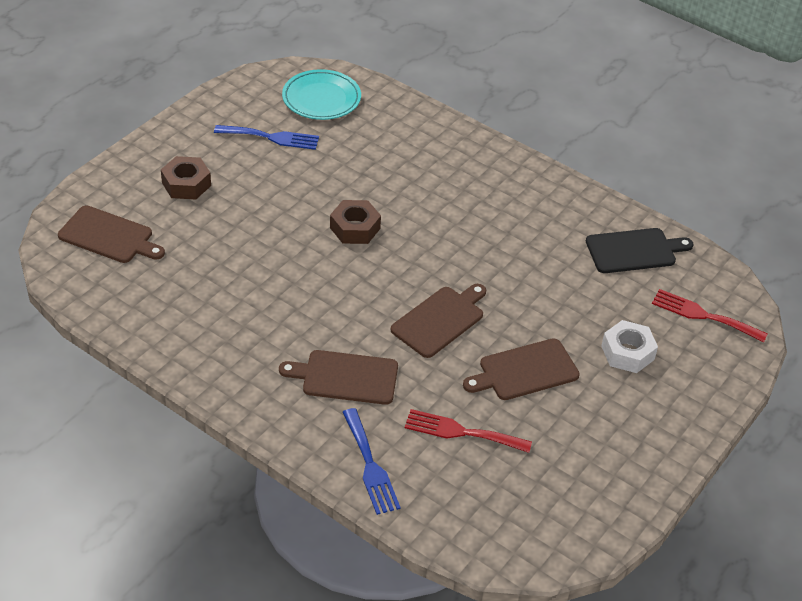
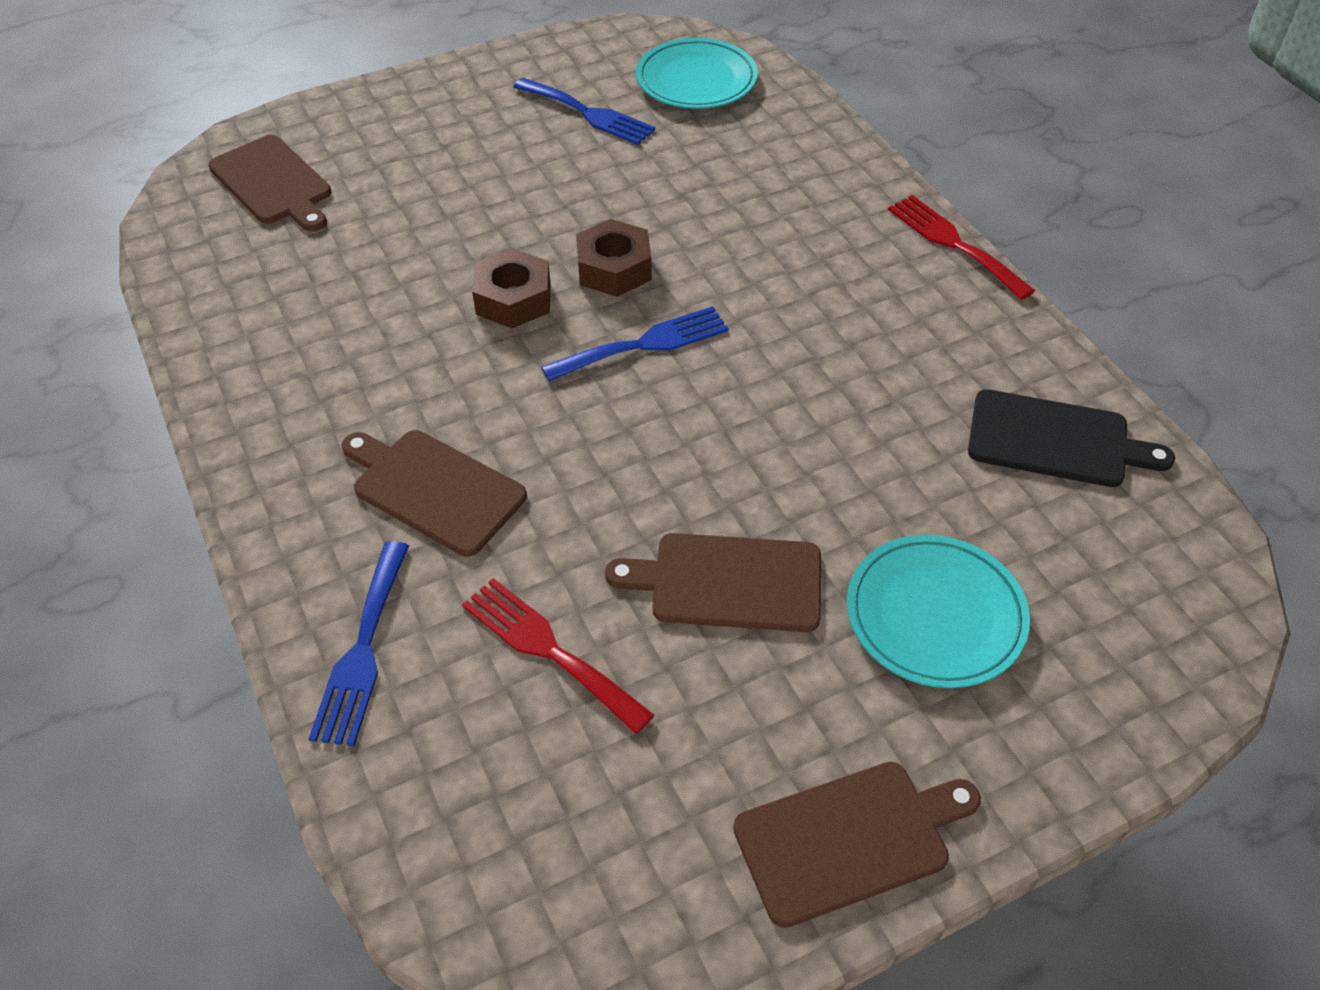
camera: 30 degrees right, 5 degrees up
brown nut [161,156,211,199] -> brown nut moved to [472,248,551,328]
brown cutting board [391,284,486,358] -> brown cutting board moved to [733,762,981,928]
white nut [601,320,658,373] -> turquoise plate [847,535,1030,688]
red fork [652,289,768,342] -> red fork moved to [888,195,1035,300]
none -> blue fork [542,306,729,382]

